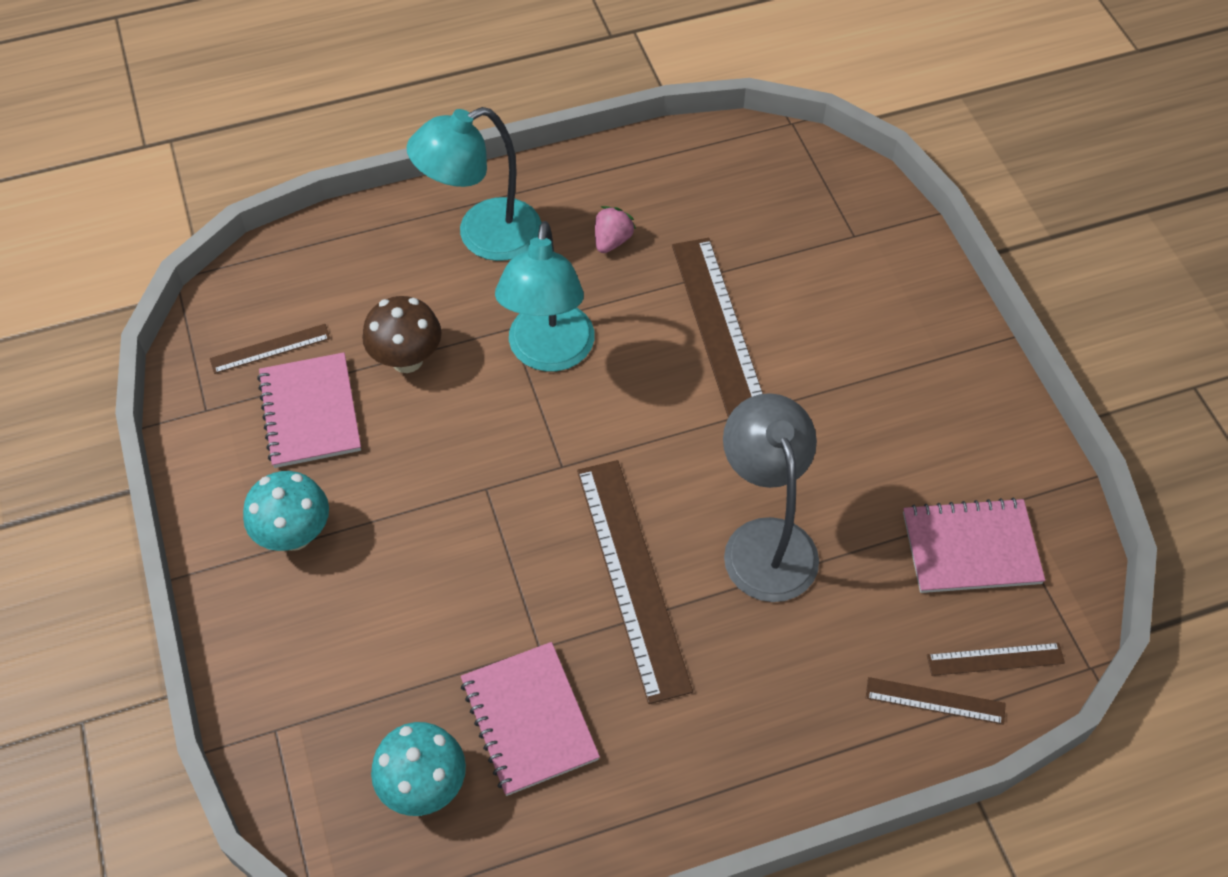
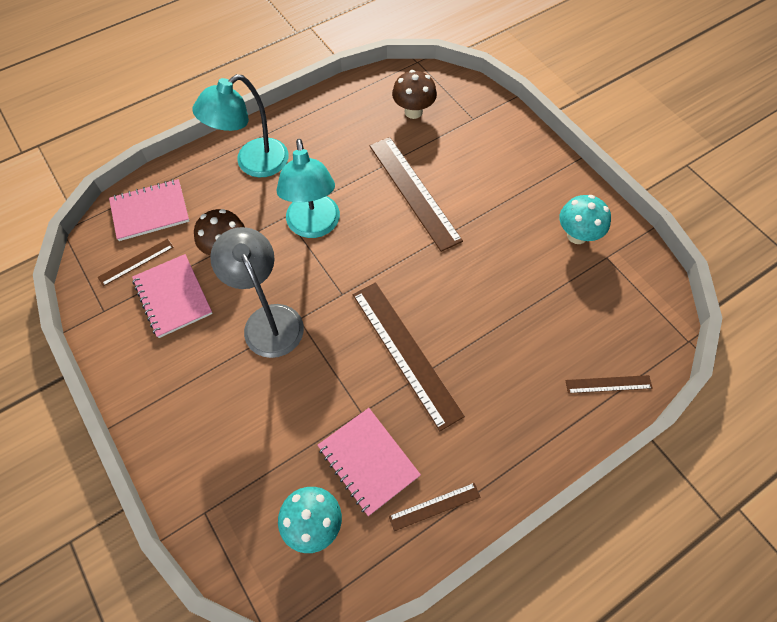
camera: 15 degrees left, 5 degrees up
turquoise mushroom [243,471,329,551] -> turquoise mushroom moved to [559,195,611,244]
pink strawberry [595,206,636,253] -> none
grey lamp [723,393,819,602] -> grey lamp moved to [210,227,304,358]
pink notebook [903,497,1045,593] -> pink notebook moved to [109,179,190,241]
brown ruler [927,643,1065,676] -> brown ruler moved to [389,483,480,531]
none -> brown mushroom [392,70,437,119]

